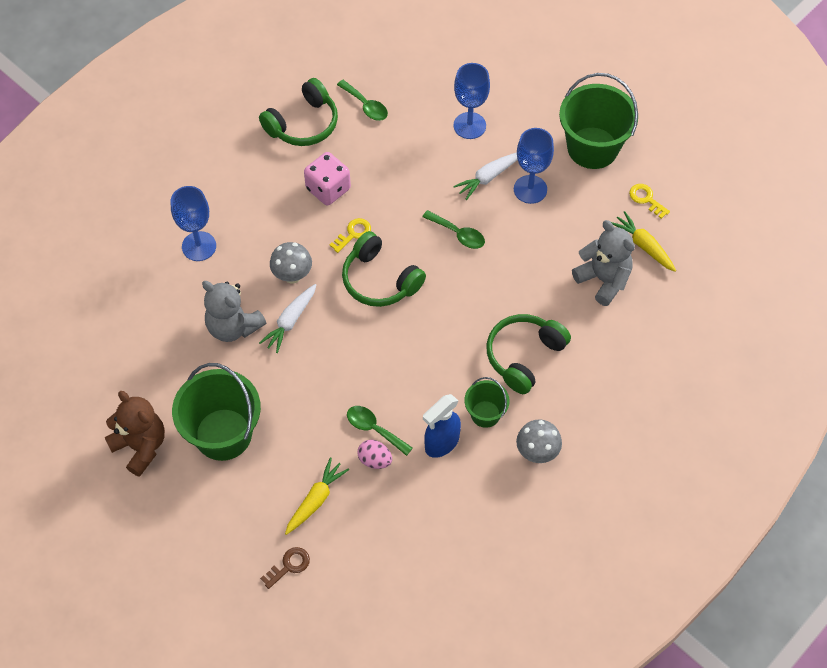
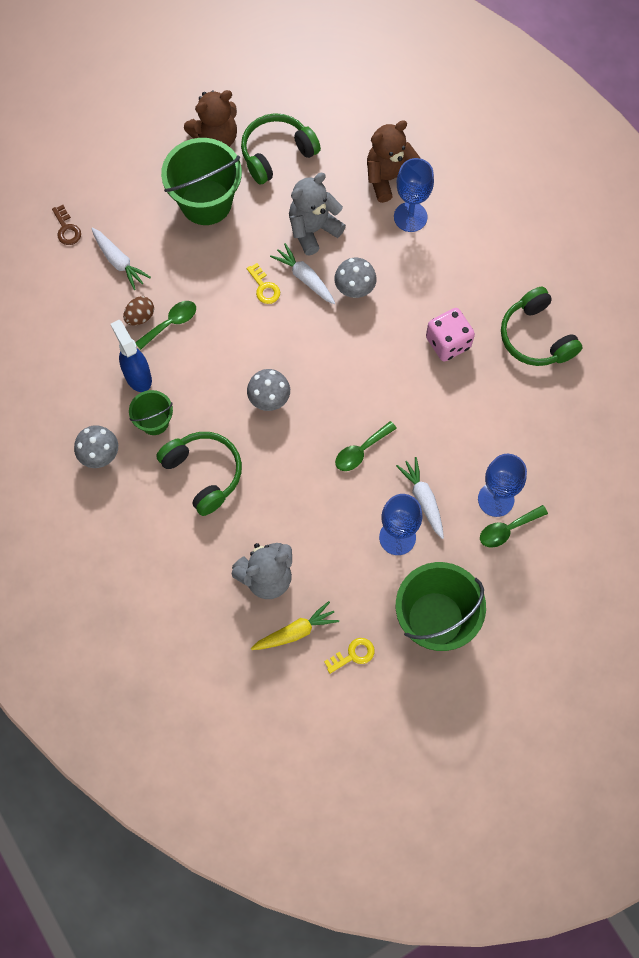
camera: 105 degrees right, 10 degrees up
yellow carrot [285,457,349,535] -> white carrot [91,228,151,290]
yellow key [330,218,371,253] -> yellow key moved to [247,263,280,304]
green spoon [337,80,388,121] -> green spoon moved to [480,505,548,548]
green headphones [342,231,426,307] -> green headphones moved to [241,113,321,184]
pink egg [357,440,392,469] -> brown egg [123,296,154,326]
none -> grey mushroom [247,369,290,411]
none -> brown teddy bear [367,120,420,203]

